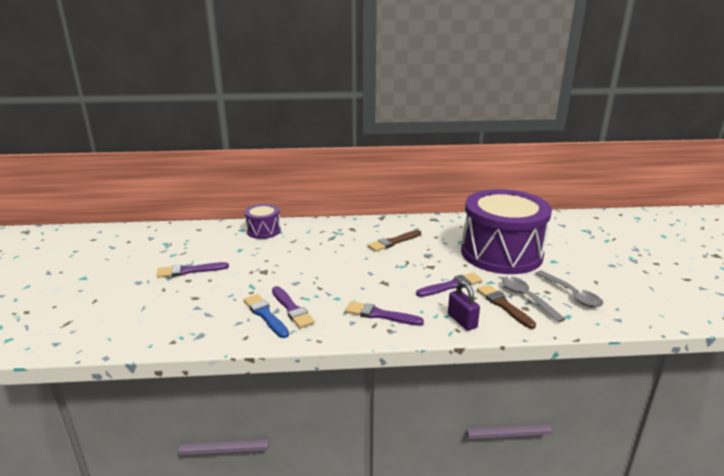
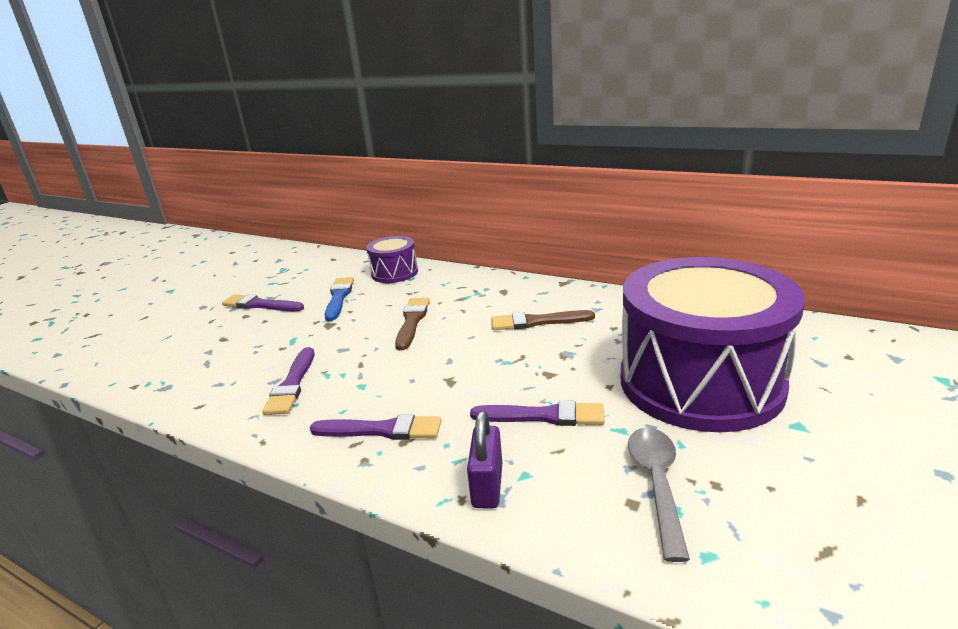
camera: 35 degrees right, 0 degrees up
blue brush [243,294,289,338] -> blue brush moved to [325,277,354,321]
purple brush [345,301,424,326] -> purple brush turned 135 degrees clockwise [310,414,442,440]
brown brush [477,285,536,329] -> brown brush moved to [395,298,430,350]
grey spoon [535,271,603,307] -> none

